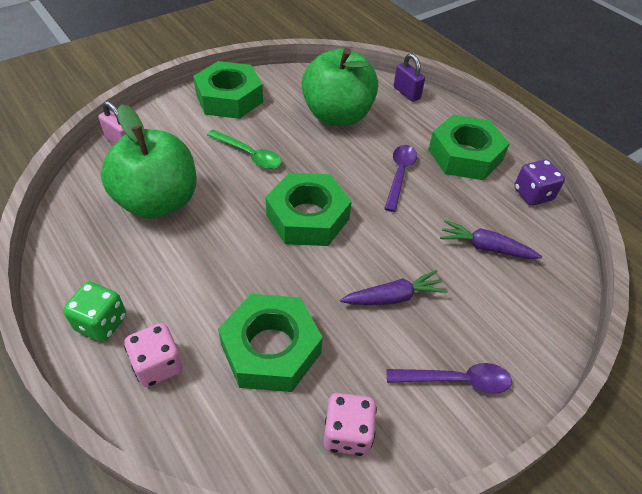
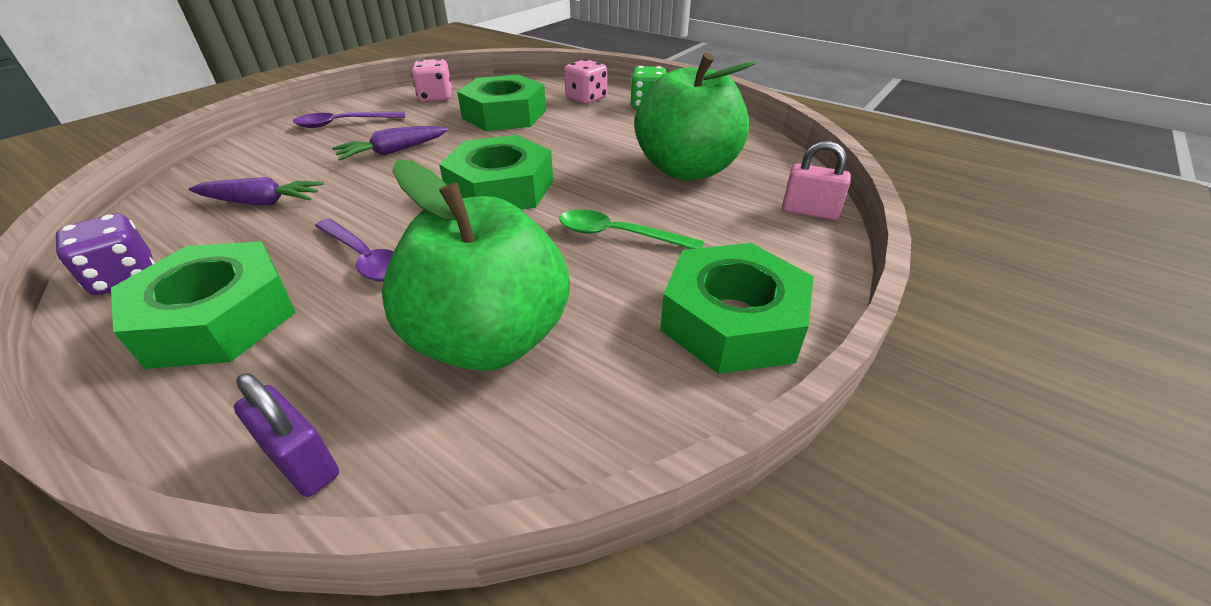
camera: 165 degrees right, 10 degrees down
purple spoon [384,145,417,212] -> purple spoon turned 45 degrees counterclockwise [315,218,394,282]

